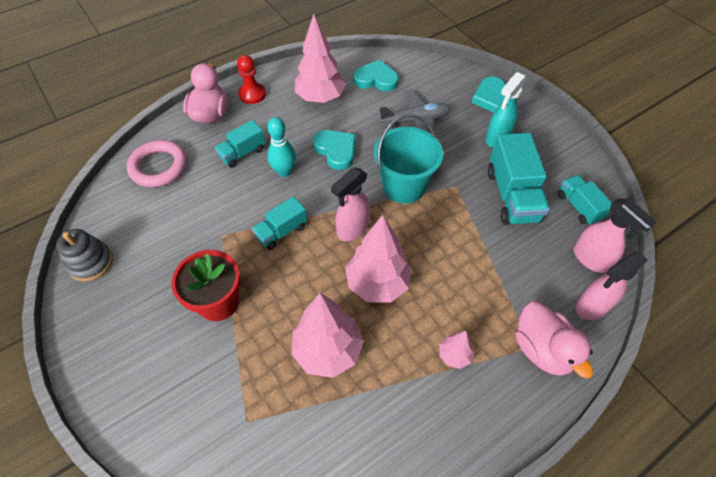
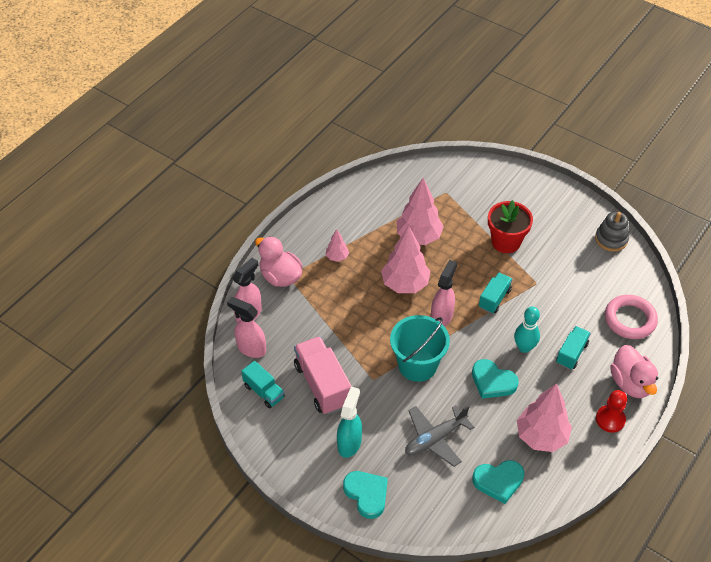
camera: 160 degrees right, 5 degrees down
turquoise truck [488,133,550,225] -> pink truck [294,336,352,415]

